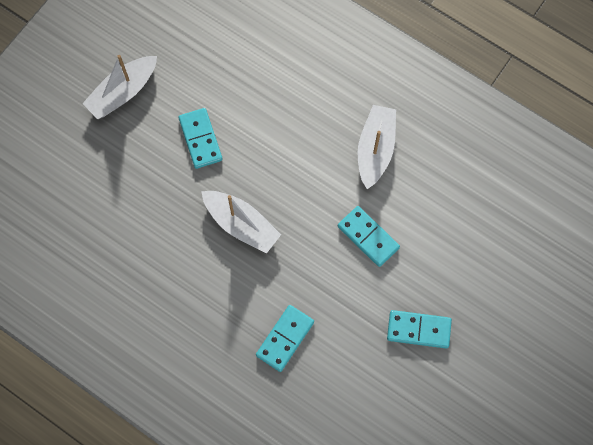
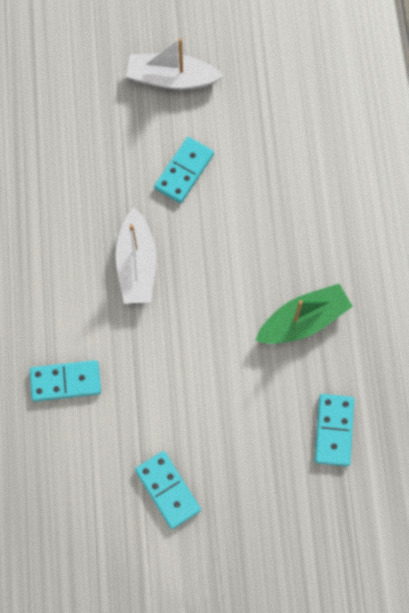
camera: 50 degrees right, 0 degrees up
turquoise domino [338,206,400,267] -> turquoise domino moved to [315,394,354,466]
white boat [358,105,396,189] -> green boat [255,284,353,344]

